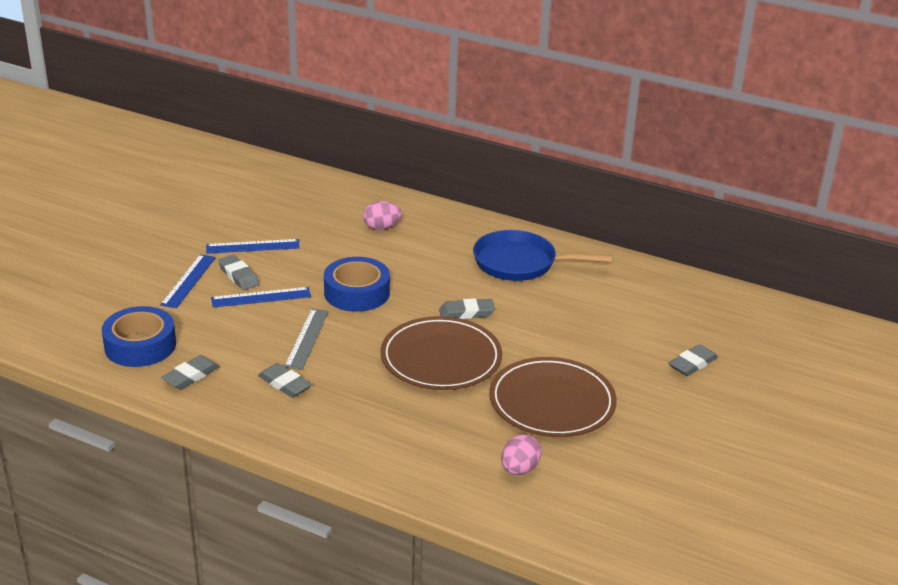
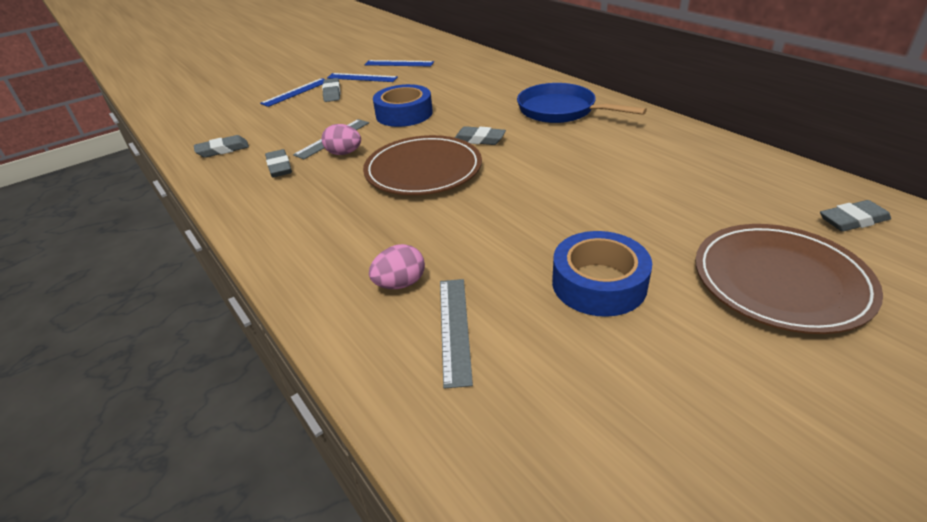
camera: 30 degrees right, 5 degrees up
blue tape [102,306,176,367] -> blue tape moved to [552,231,652,317]
blue ruler [211,287,311,308] -> blue ruler moved to [364,60,434,67]
pink egg [363,201,402,230] -> pink egg moved to [322,124,361,155]
brown plate [489,357,617,437] -> brown plate moved to [695,224,883,334]
grey eraser [669,344,718,376] -> grey eraser moved to [820,200,891,231]
none -> grey ruler [440,279,473,389]

